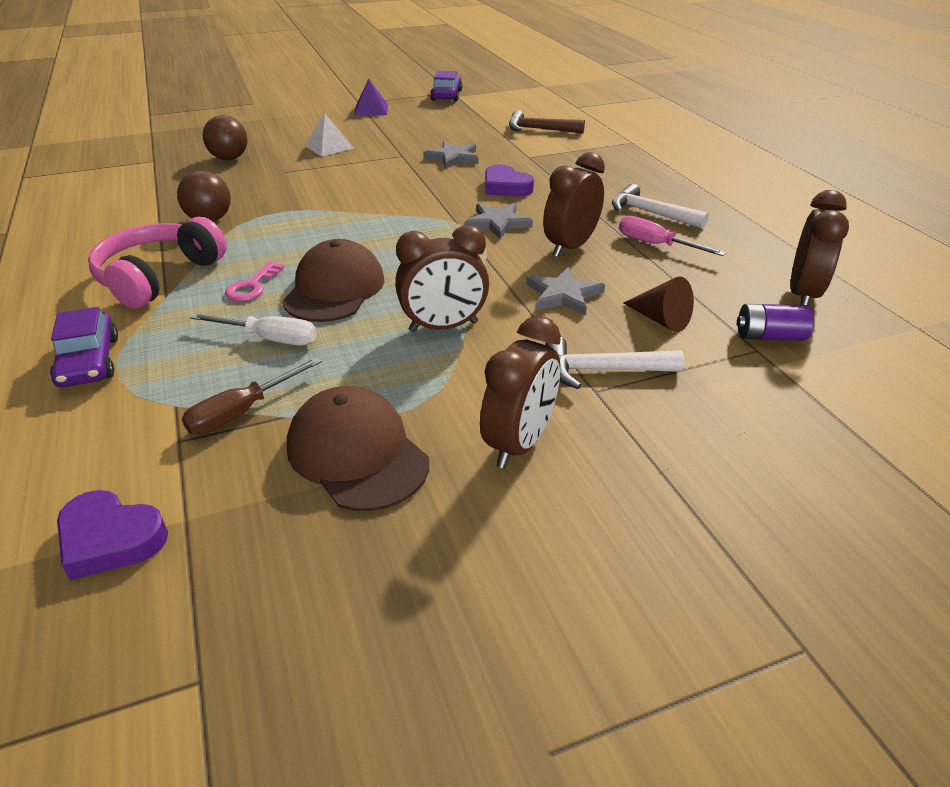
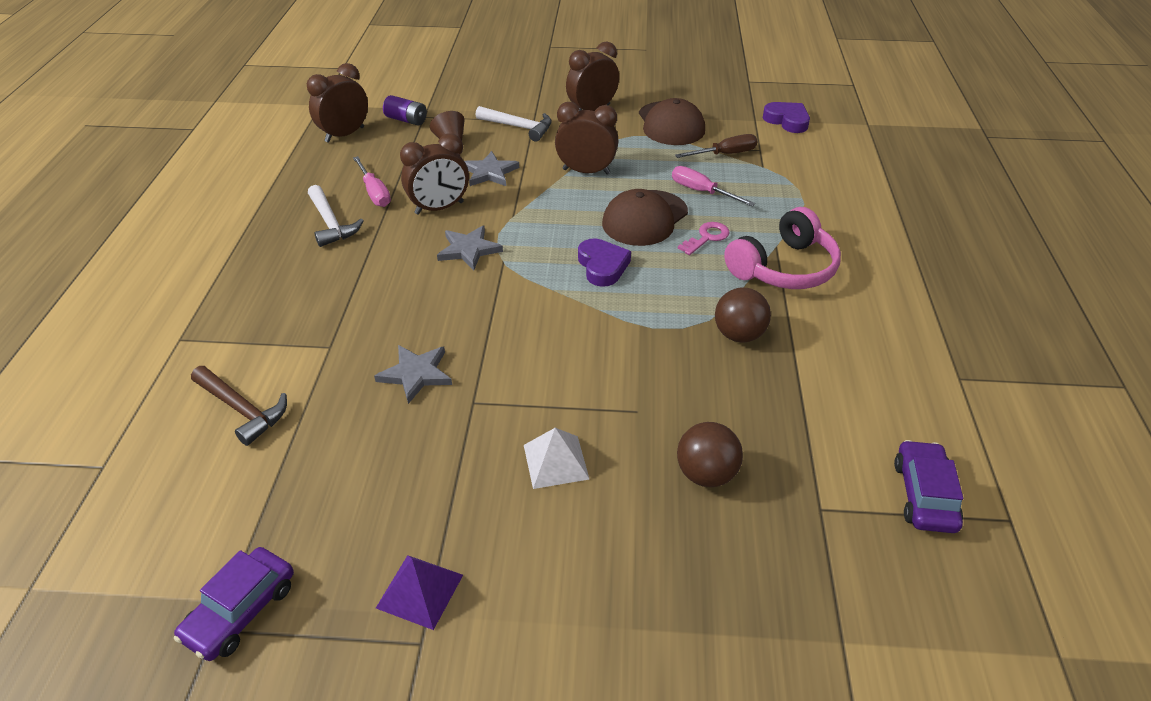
camera: 155 degrees left, 5 degrees up
purple car [50,307,118,387] -> purple car moved to [894,440,963,533]
white screwdriver [190,313,317,345] -> pink screwdriver [672,166,755,206]
purple heart [485,164,534,196] -> purple heart moved to [578,238,631,287]

